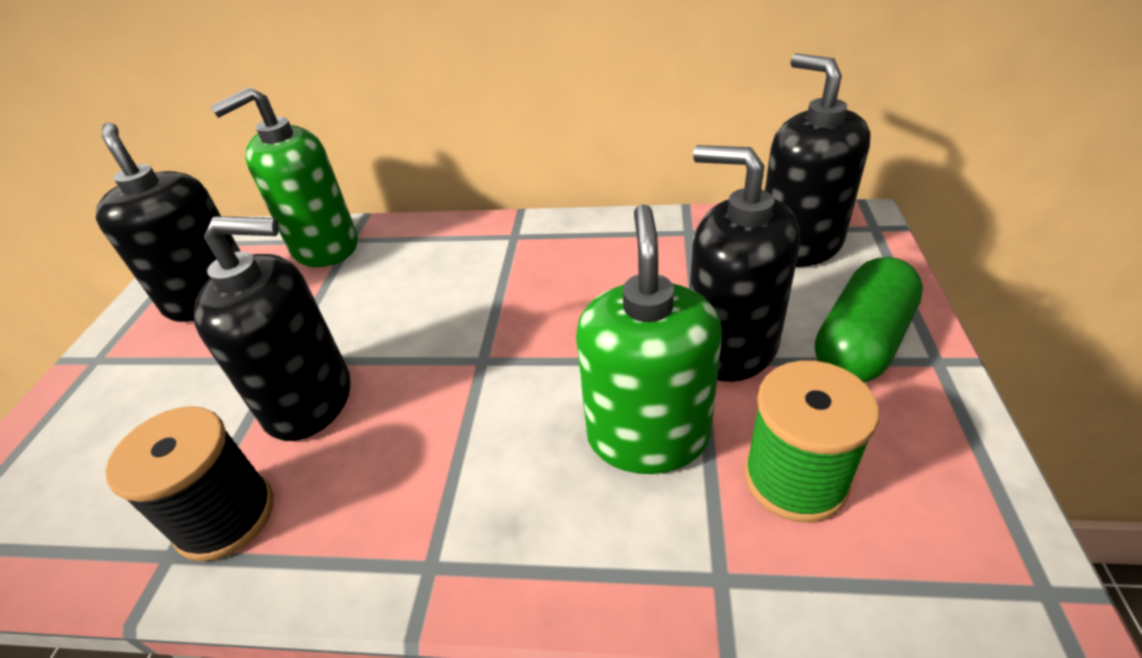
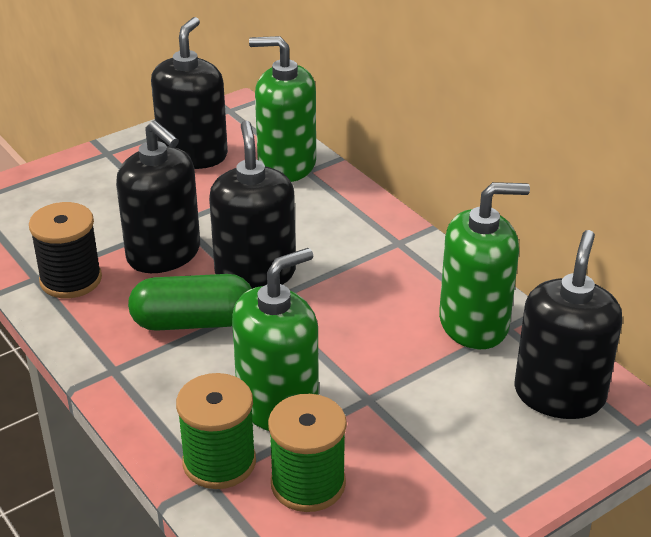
camera: 45 degrees right, 5 degrees down
black soap dispenser [690,145,800,382] -> black soap dispenser moved to [209,120,296,289]
green capsule [815,257,923,383] -> green capsule moved to [128,274,252,331]
none -> green spool [176,373,256,489]
none -> green soap dispenser [439,182,530,349]

